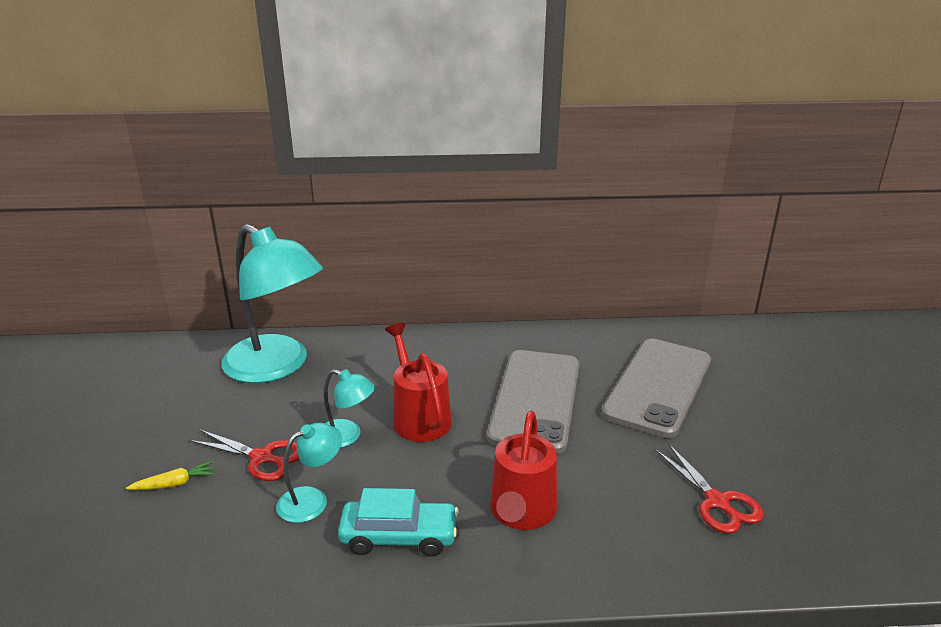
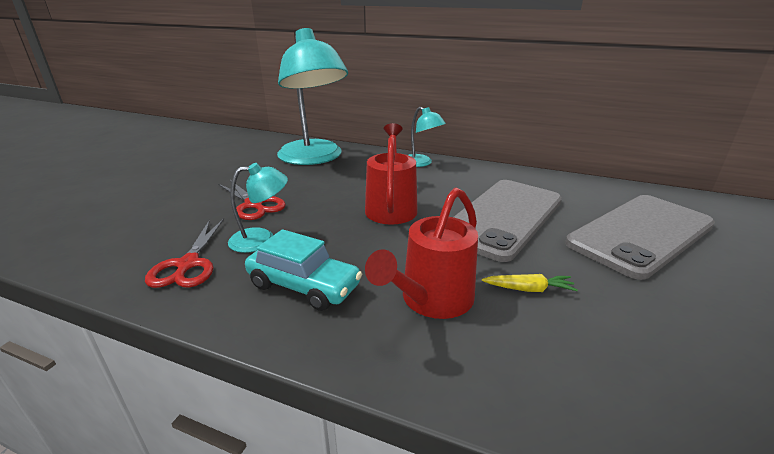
camera: 25 degrees right, 0 degrees up
yellow carrot [126,461,215,490] -> yellow carrot moved to [482,274,578,292]
turquoise lamp [324,369,375,448] -> turquoise lamp moved to [408,107,446,167]
red scissors [655,443,764,534] -> red scissors moved to [145,218,224,288]

